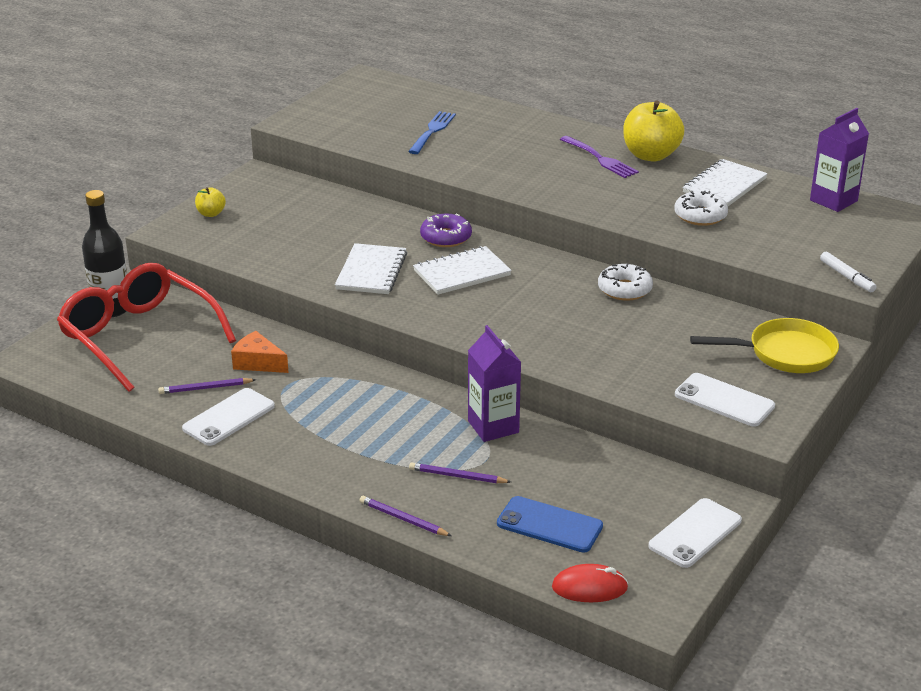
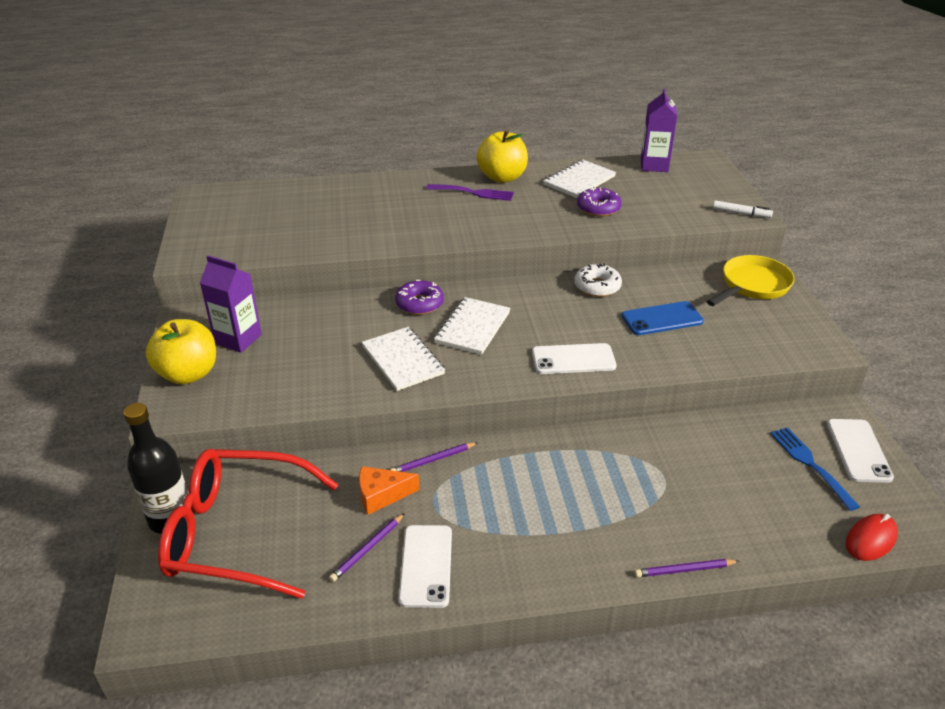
camera: 40 degrees left, 5 degrees up
yellow apple [195,187,226,217] -> yellow apple [146,319,216,384], size x2.04
blue fork [408,111,456,154] -> blue fork moved to [770,427,860,511]
purple pencil [409,462,511,483] -> purple pencil moved to [390,442,478,472]
purple carton [468,325,521,442] -> purple carton moved to [200,255,262,353]
blue phone [497,496,603,553] -> blue phone moved to [622,301,704,335]
white donut [674,191,728,226] -> purple donut [577,187,622,217]
white phone [675,373,775,427] -> white phone moved to [532,343,616,374]
white notebook [683,159,768,206] -> white notebook turned 45 degrees clockwise [543,160,616,198]

